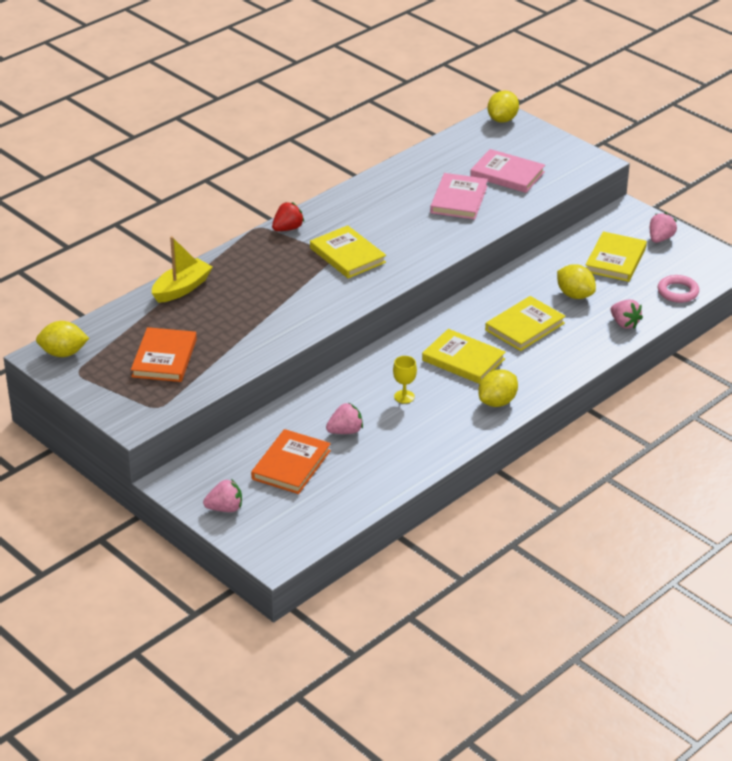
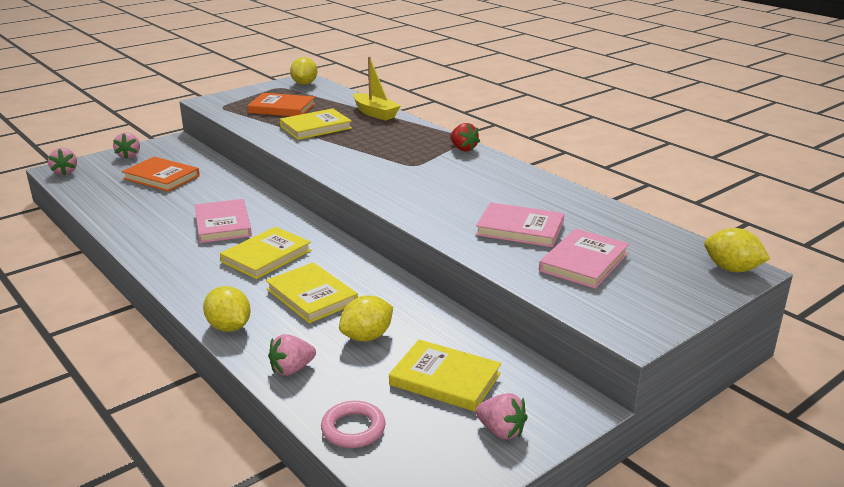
camera: 95 degrees right, 10 degrees down
yellow book [310,225,386,279] -> yellow book moved to [280,108,352,140]
pink strawberry [326,402,363,434] -> pink strawberry moved to [48,148,77,175]
yellow goblet [393,356,417,403] -> pink book [195,199,252,243]
yellow lemon [478,369,518,407] -> yellow lemon moved to [203,286,251,332]

